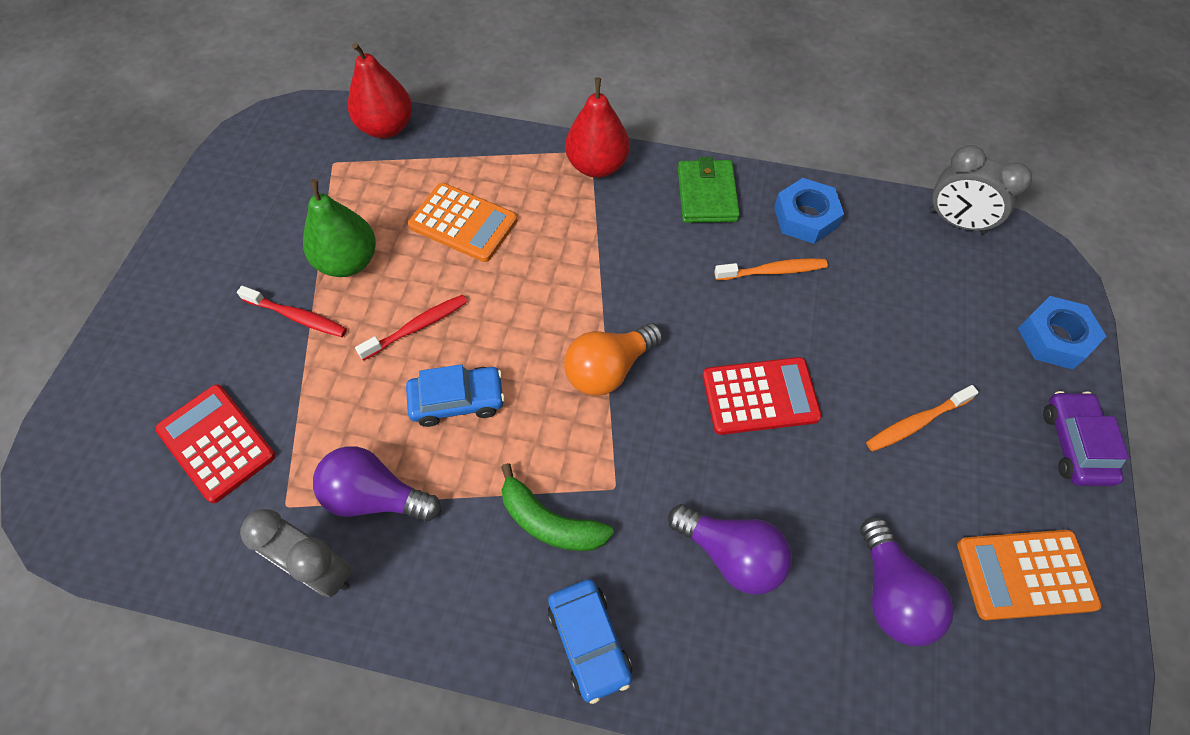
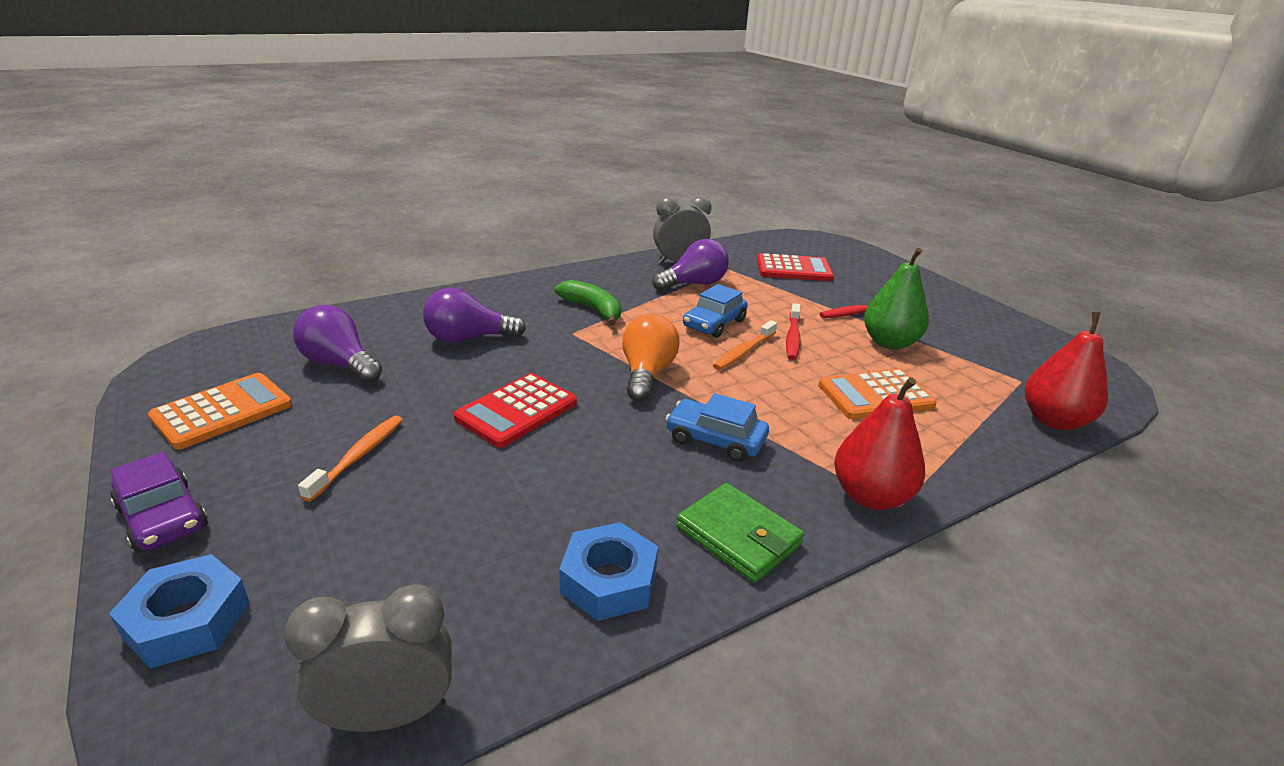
camera: 135 degrees right, 30 degrees down
green banana [501,463,614,551] -> green banana turned 60 degrees clockwise [555,280,621,326]
blue car [548,579,632,704] -> blue car moved to [666,393,769,462]
orange toothbrush [714,258,828,280] -> orange toothbrush moved to [713,320,777,370]

